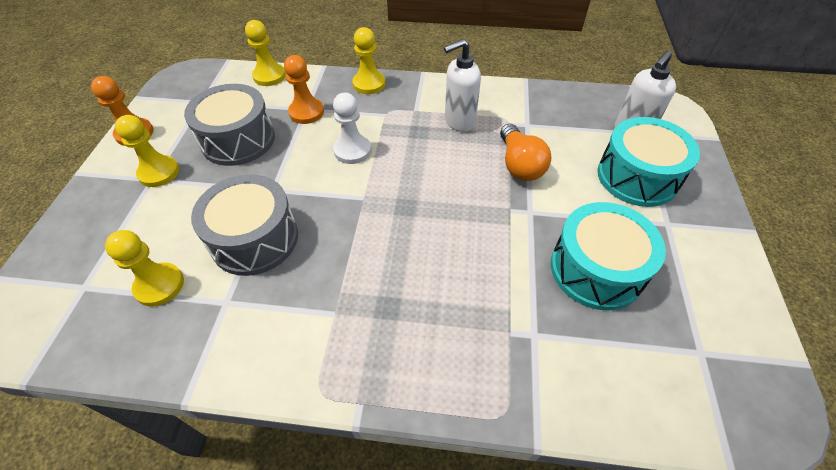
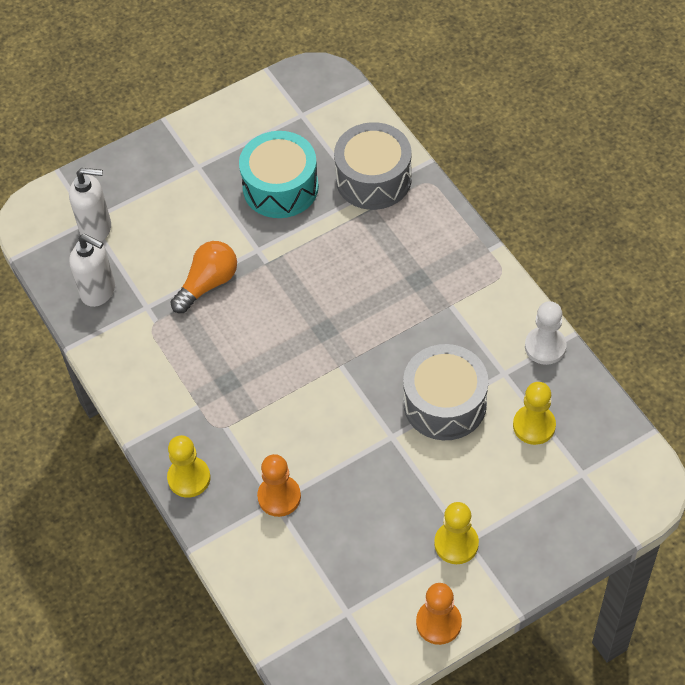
camera: 125 degrees left, 5 degrees up
grey drum [184,84,275,166] -> grey drum moved to [334,122,412,210]
yellow pawn [245,20,286,86] -> none
white pawn [333,93,371,164] -> white pawn moved to [525,301,567,365]
white soap dispenser [444,39,481,132] -> white soap dispenser moved to [69,234,115,307]
turquoise drum [598,117,700,207] -> none

